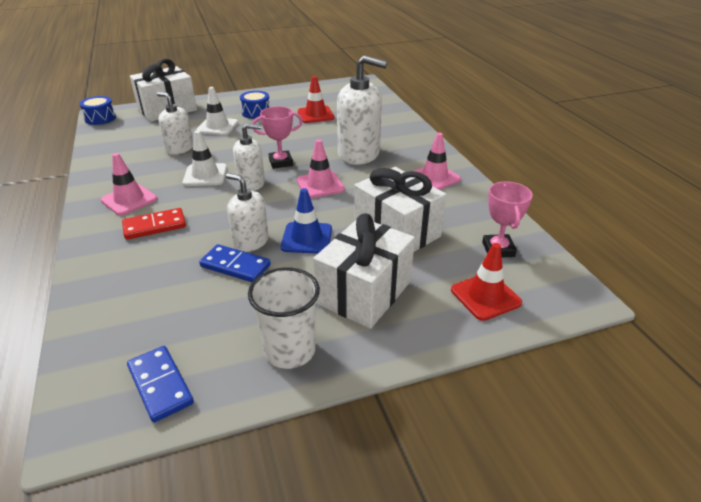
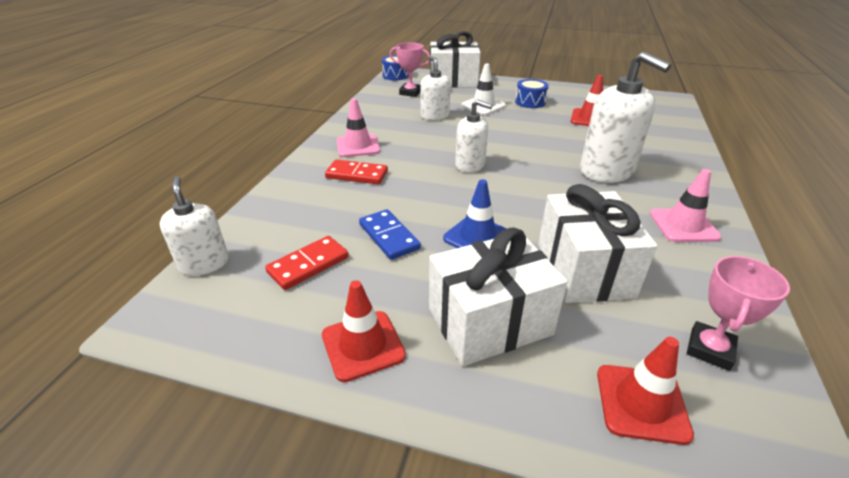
camera: 35 degrees right, 0 degrees up
blue domino [127,346,194,423] -> none
white traffic cone [183,130,227,186] -> none
white soap dispenser [226,173,268,252] -> white soap dispenser moved to [160,176,229,276]
white cup [248,267,320,369] -> red traffic cone [322,280,406,382]
pink trophy [252,106,303,169] -> pink trophy moved to [390,42,430,97]
pink traffic cone [297,139,345,198] -> none
none -> red domino [265,236,349,290]

